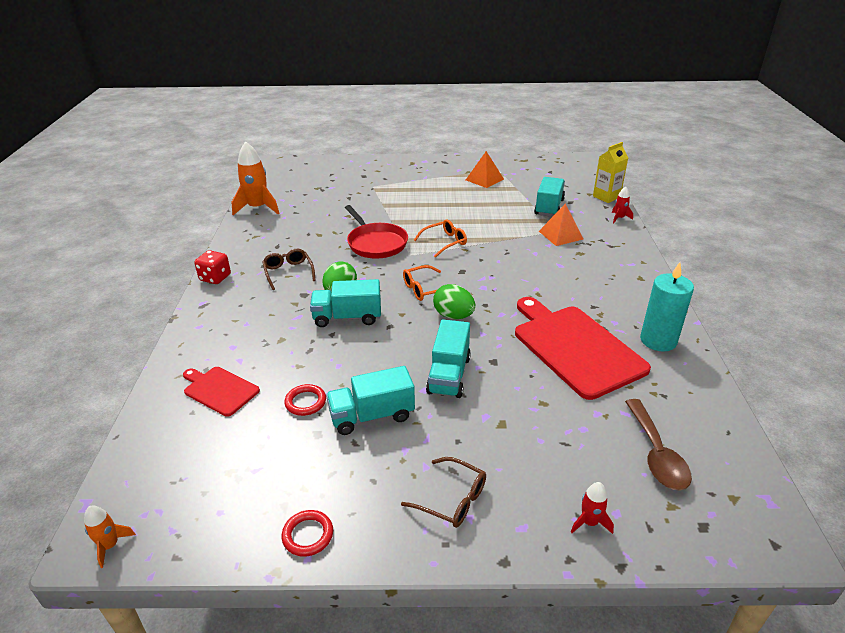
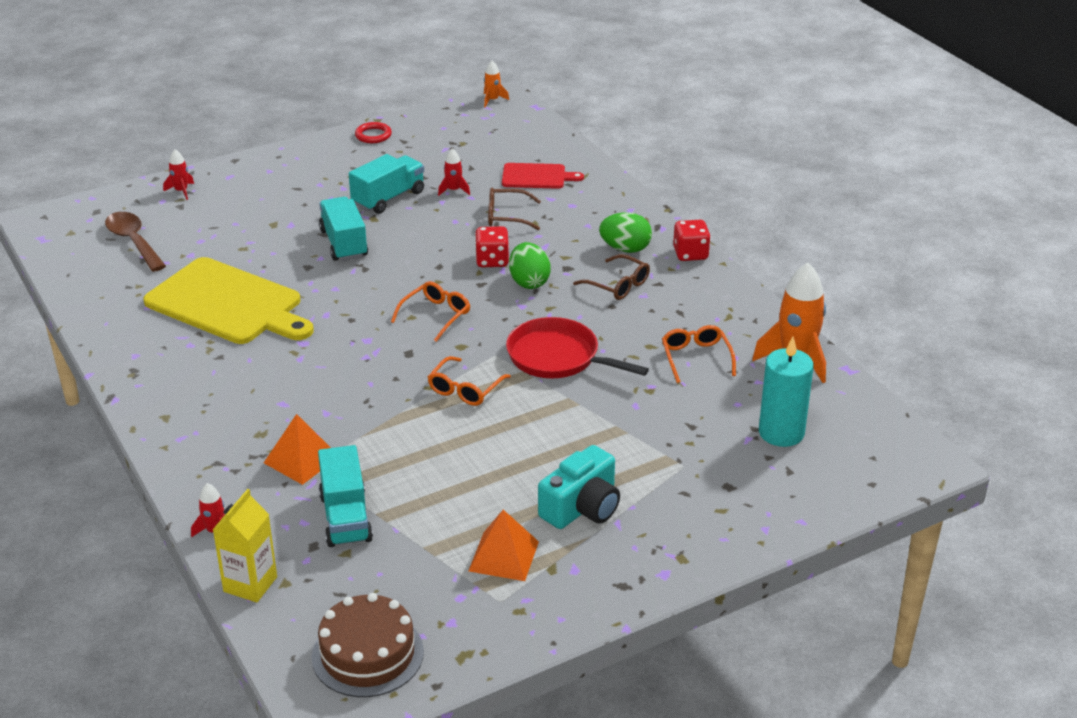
camera: 150 degrees right, 0 degrees up
red ring [284,384,326,416] -> red rocket [438,148,470,196]
turquoise truck [310,279,381,327] -> red dice [475,226,509,267]
brown glasses [401,457,486,528] -> brown glasses moved to [488,188,541,230]
green egg [433,284,475,319] -> green egg moved to [599,212,652,253]
red cutting board [515,297,651,400] -> yellow cutting board [143,257,314,344]
turquoise candle [640,262,694,352] -> turquoise candle moved to [759,337,814,447]
none -> brown cake [312,593,424,697]
none -> turquoise camera [538,445,620,529]
none -> orange glasses [662,325,736,383]

